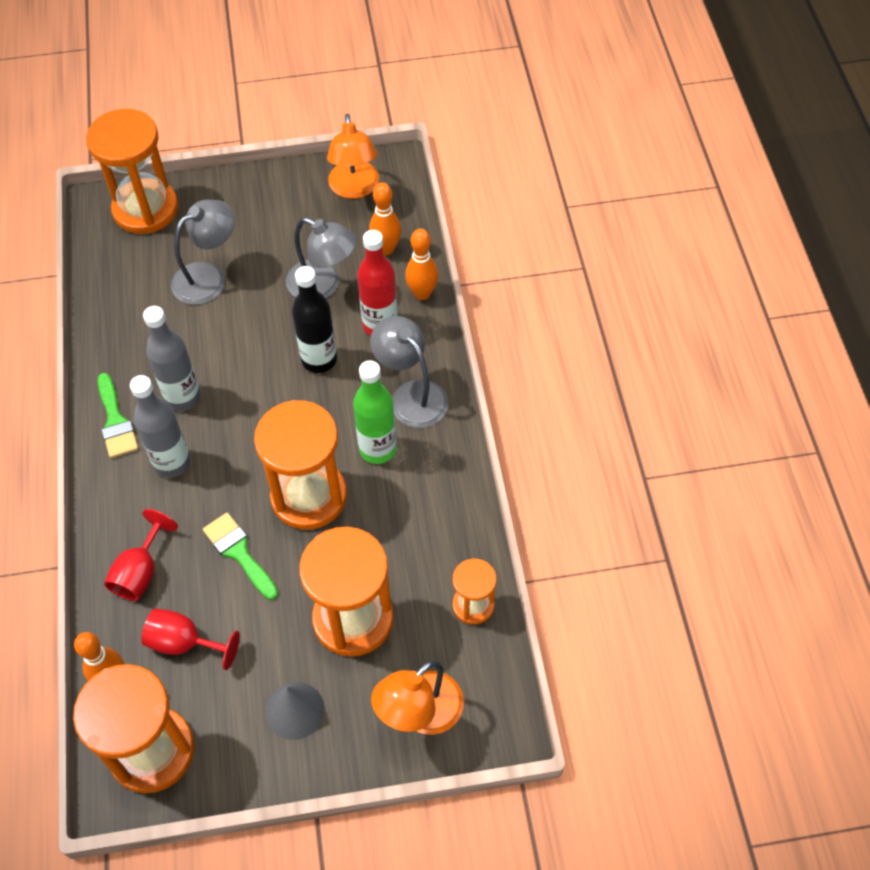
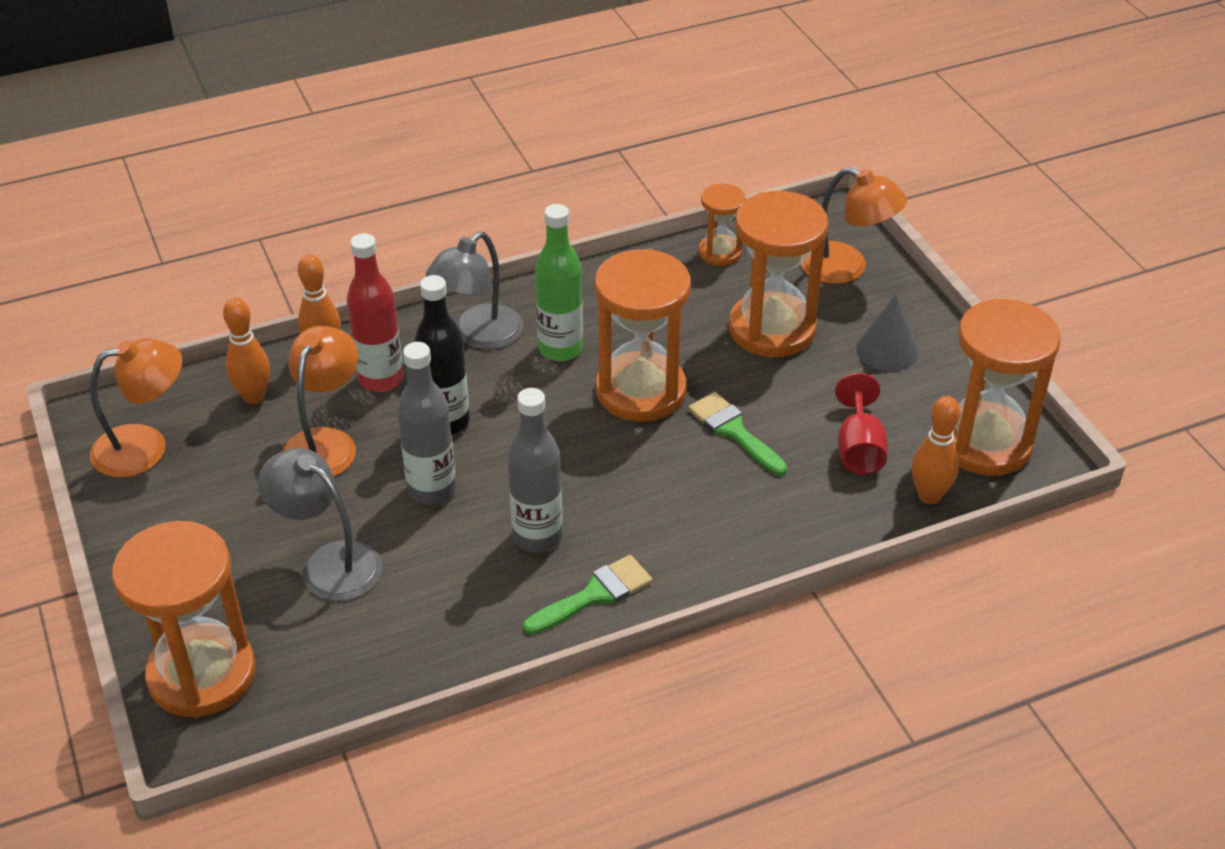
camera: 105 degrees left, 15 degrees down
red goblet [104,509,178,601] -> none
grey bottle [130,375,191,478] -> grey bottle moved to [397,342,456,505]
green brush [203,513,278,600] -> green brush turned 105 degrees clockwise [688,392,787,476]
grey lamp [286,218,357,299] -> orange lamp [282,326,358,477]

